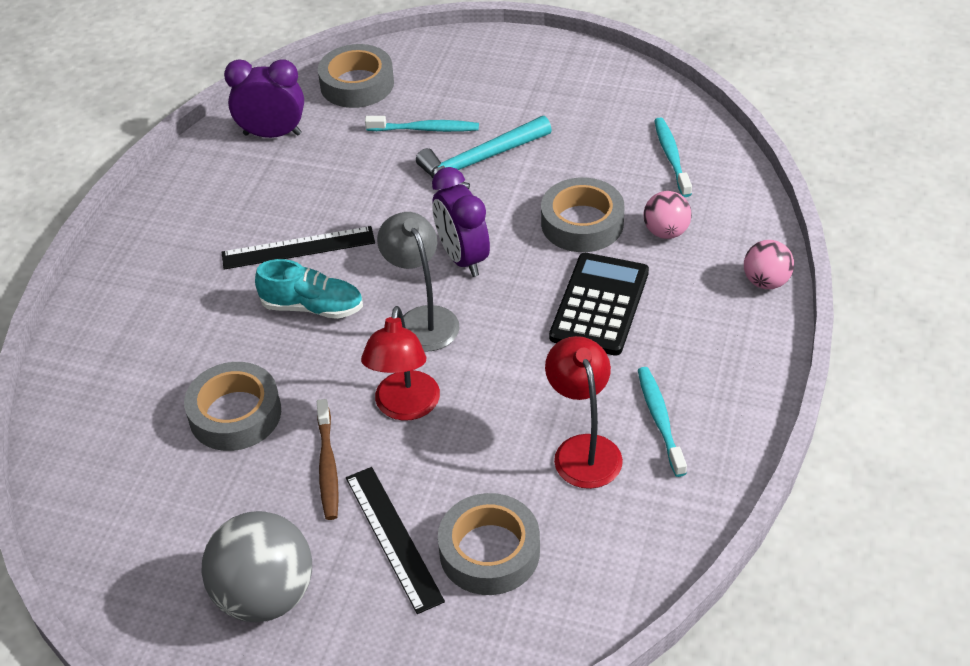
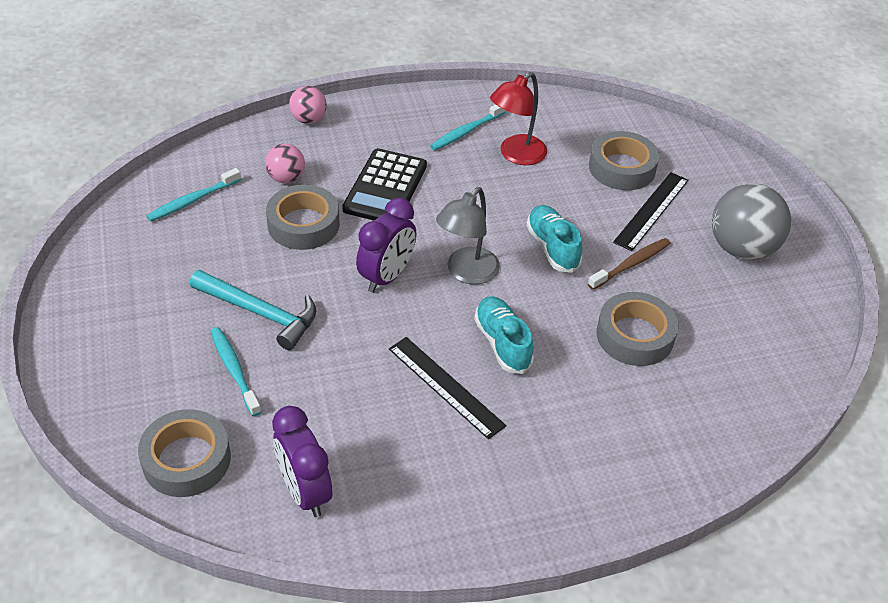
camera: 125 degrees left, 0 degrees up
red lamp [361,306,440,421] -> turquoise shoe [526,205,582,273]
black calculator [549,253,649,356] -> black calculator turned 60 degrees counterclockwise [342,148,427,221]

